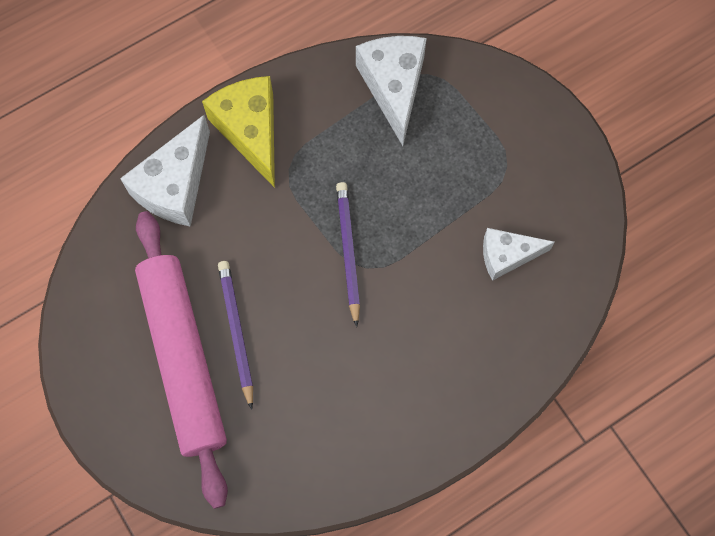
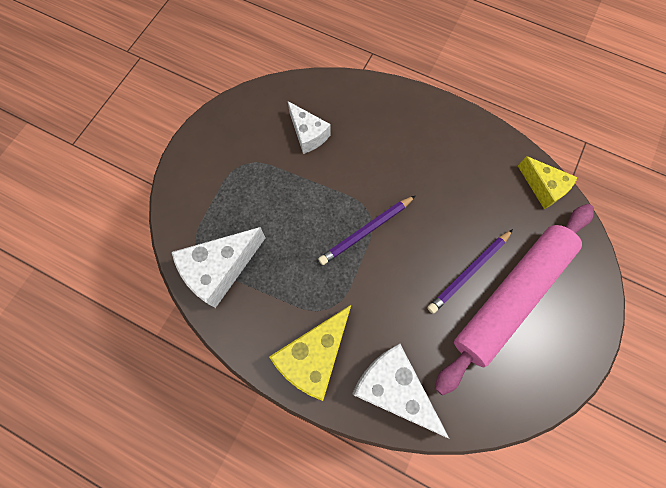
camera: 120 degrees left, 0 degrees up
white cheese [120,115,210,227] -> white cheese turned 135 degrees counterclockwise [352,344,449,439]
none -> yellow cheese [518,156,578,209]

